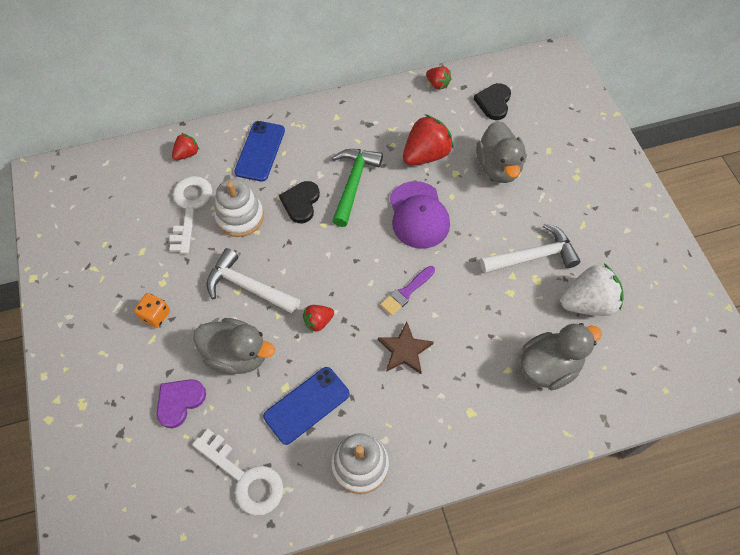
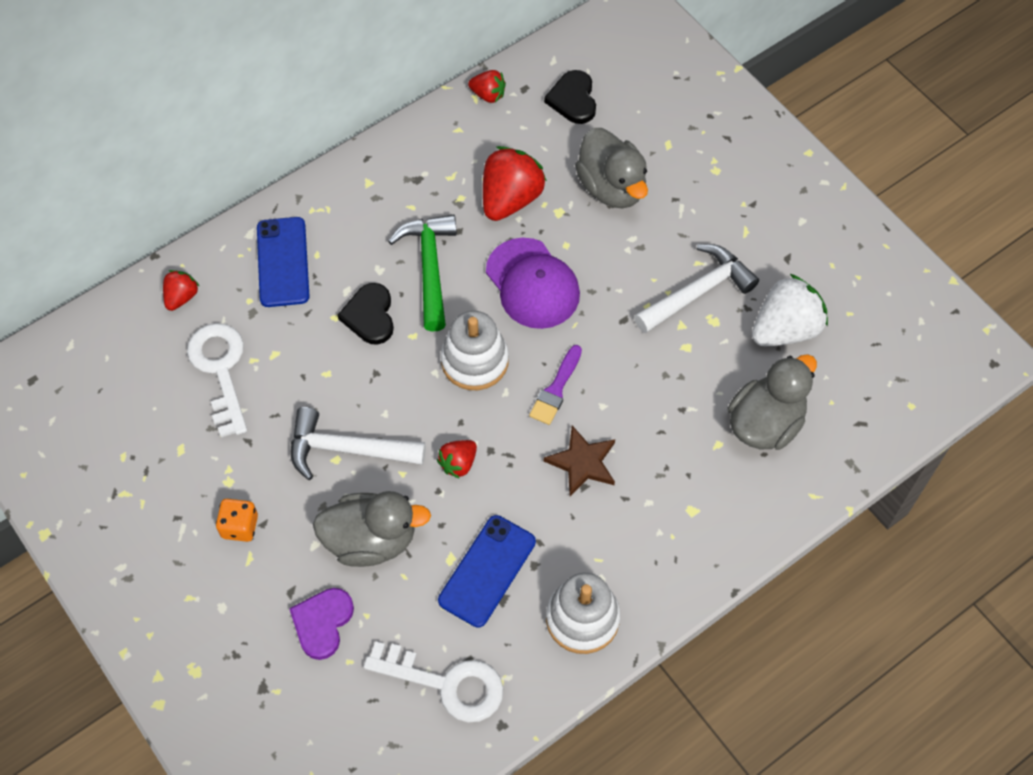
camera: 20 degrees left, 0 degrees up
white stacking toy [214,179,264,237] -> white stacking toy moved to [441,311,509,390]

